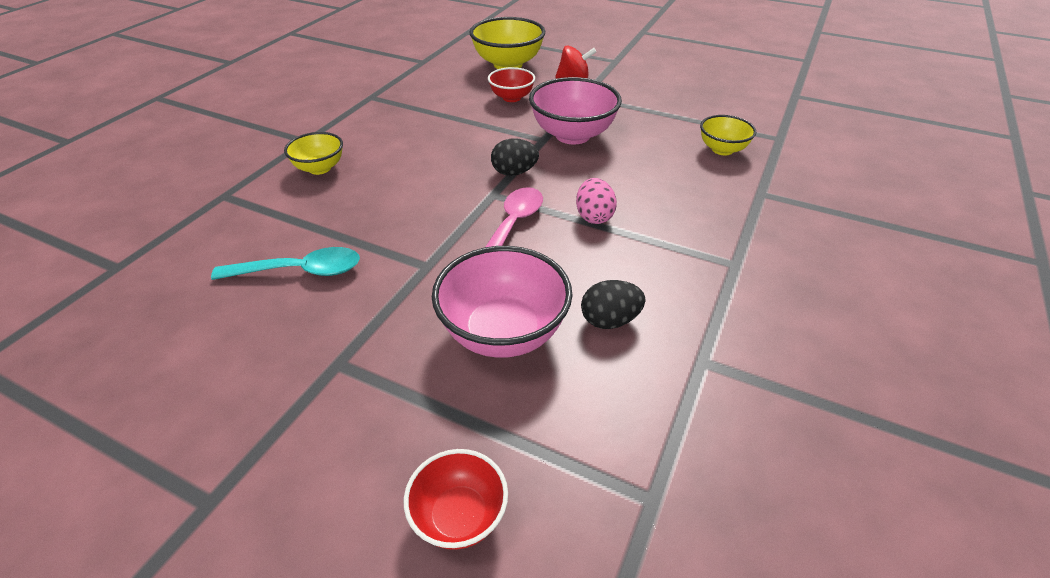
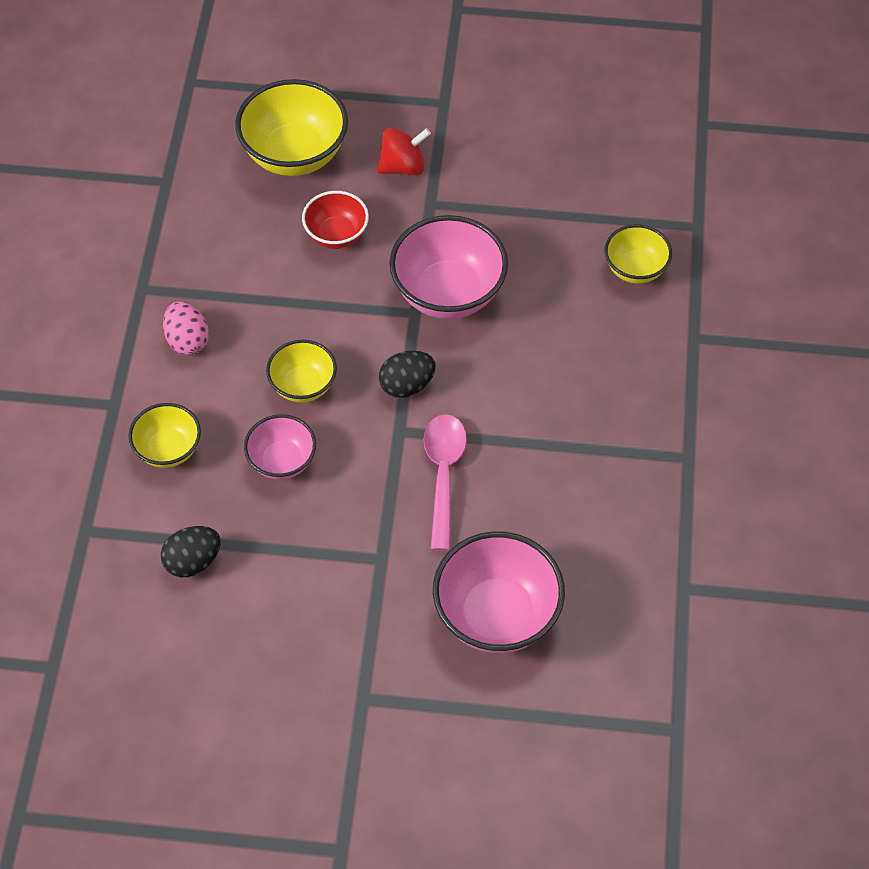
camera: 20 degrees left, 15 degrees up
turquoise spoon [211,247,360,280] -> none
red bowl [404,449,508,550] -> none
pink egg [576,178,617,224] -> pink egg moved to [163,301,209,355]
black egg [581,280,646,329] -> black egg moved to [161,526,221,577]
none -> pink bowl [244,414,316,480]
none -> yellow bowl [266,340,337,403]

